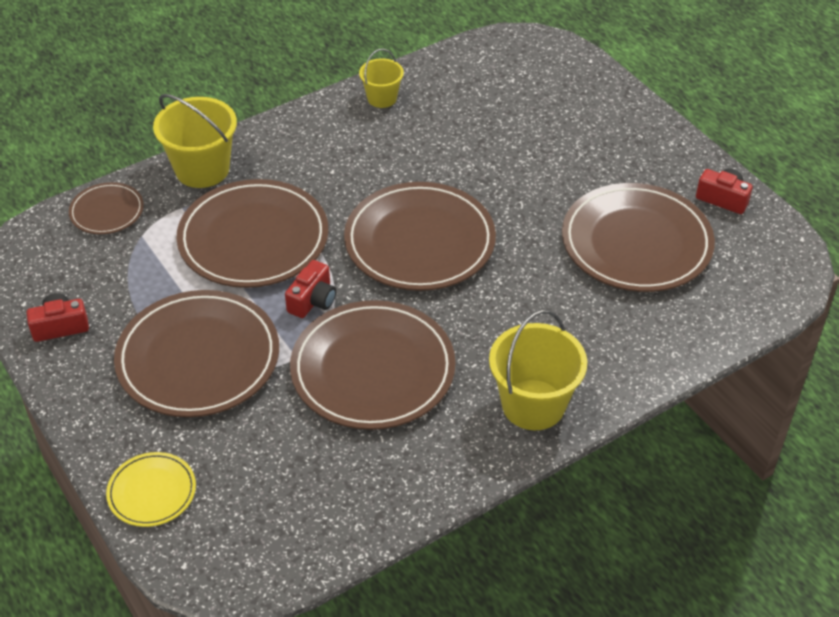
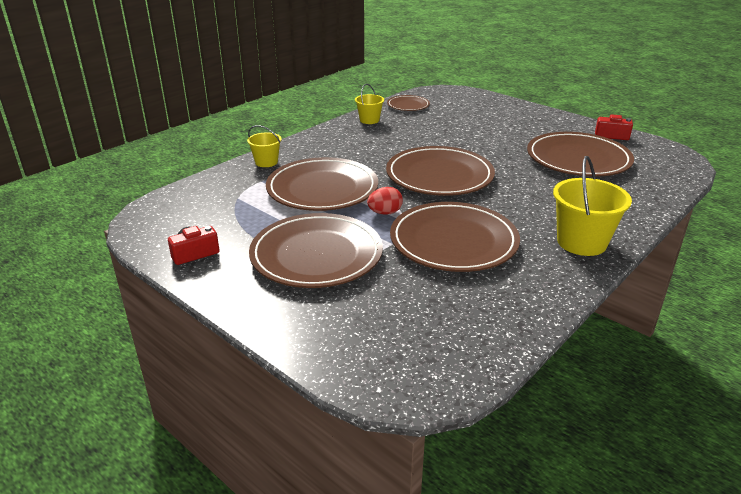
camera: 15 degrees left, 15 degrees down
brown plate [69,182,144,234] -> brown plate moved to [387,95,430,111]
yellow plate [106,452,196,527] -> none
yellow bucket [153,94,237,188] -> yellow bucket [247,125,282,167], size x0.58
red camera [285,260,336,318] -> red egg [367,187,403,215]

